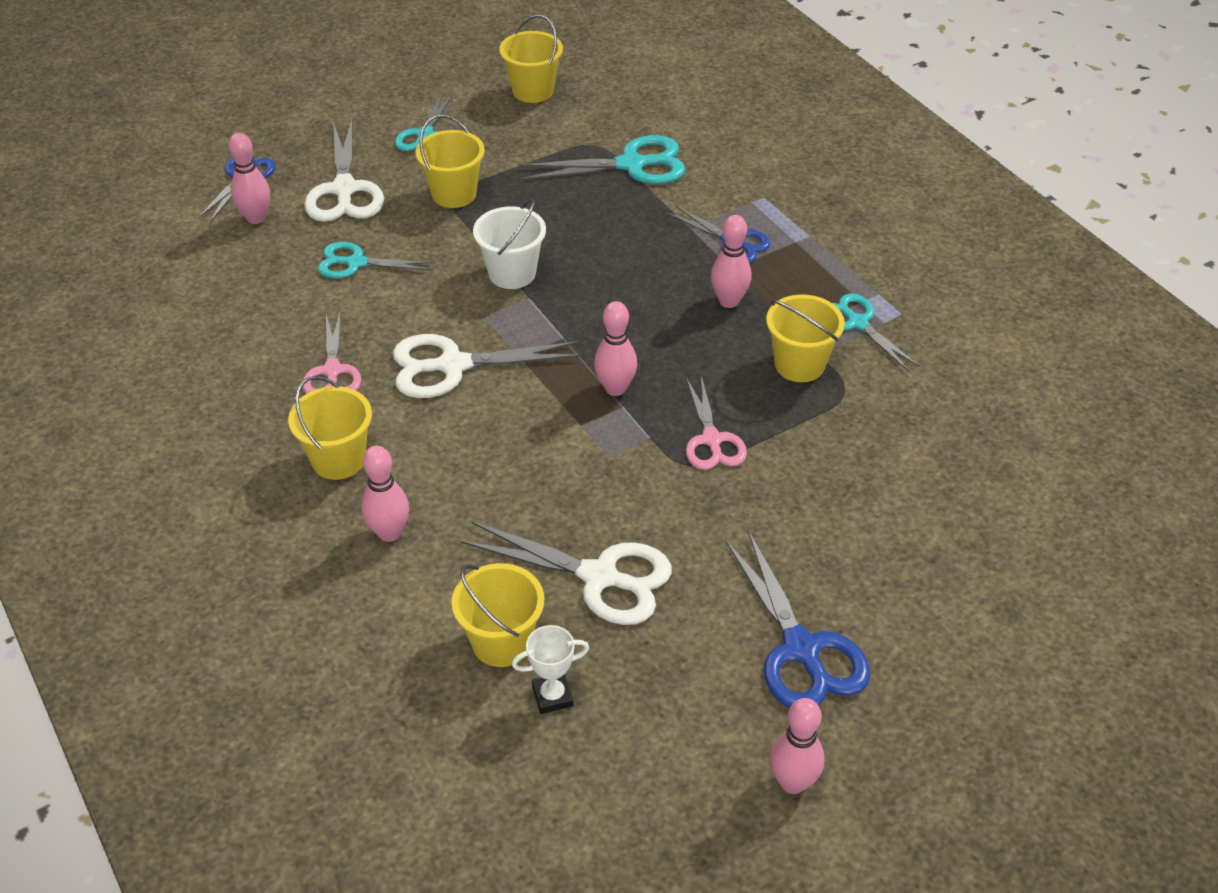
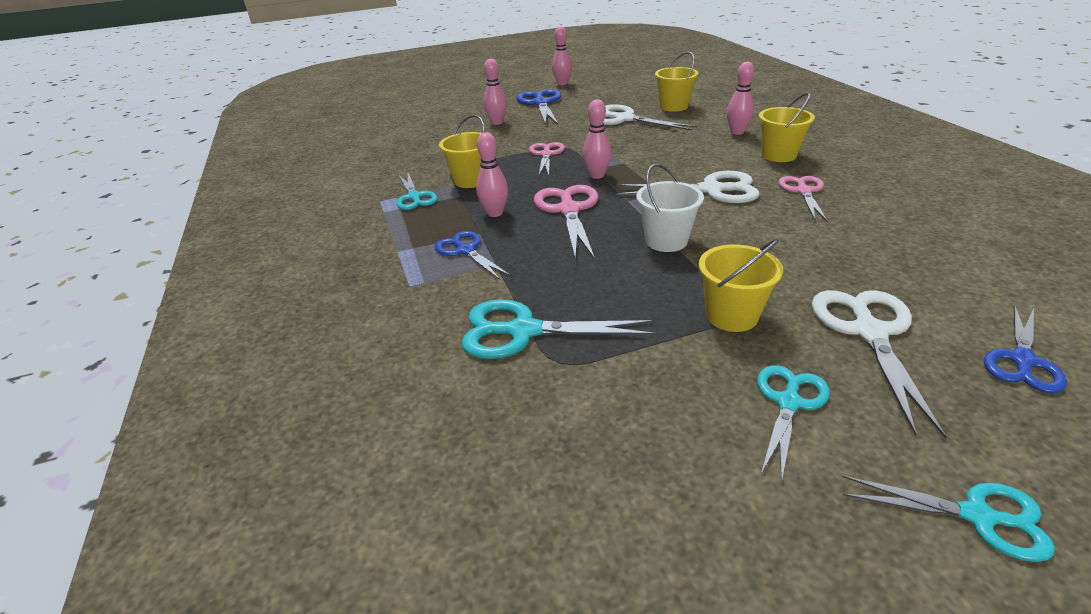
camera: 165 degrees left, 10 degrees down
pink bowling pin [229,133,270,224] -> pink bowling pin moved to [483,59,507,125]
turquoise scissors [318,242,436,278] -> turquoise scissors moved to [842,476,1055,562]
yellow bucket [499,15,563,103] -> none
white trophy [512,625,589,714] -> none
none -> pink scissors [534,185,598,260]

